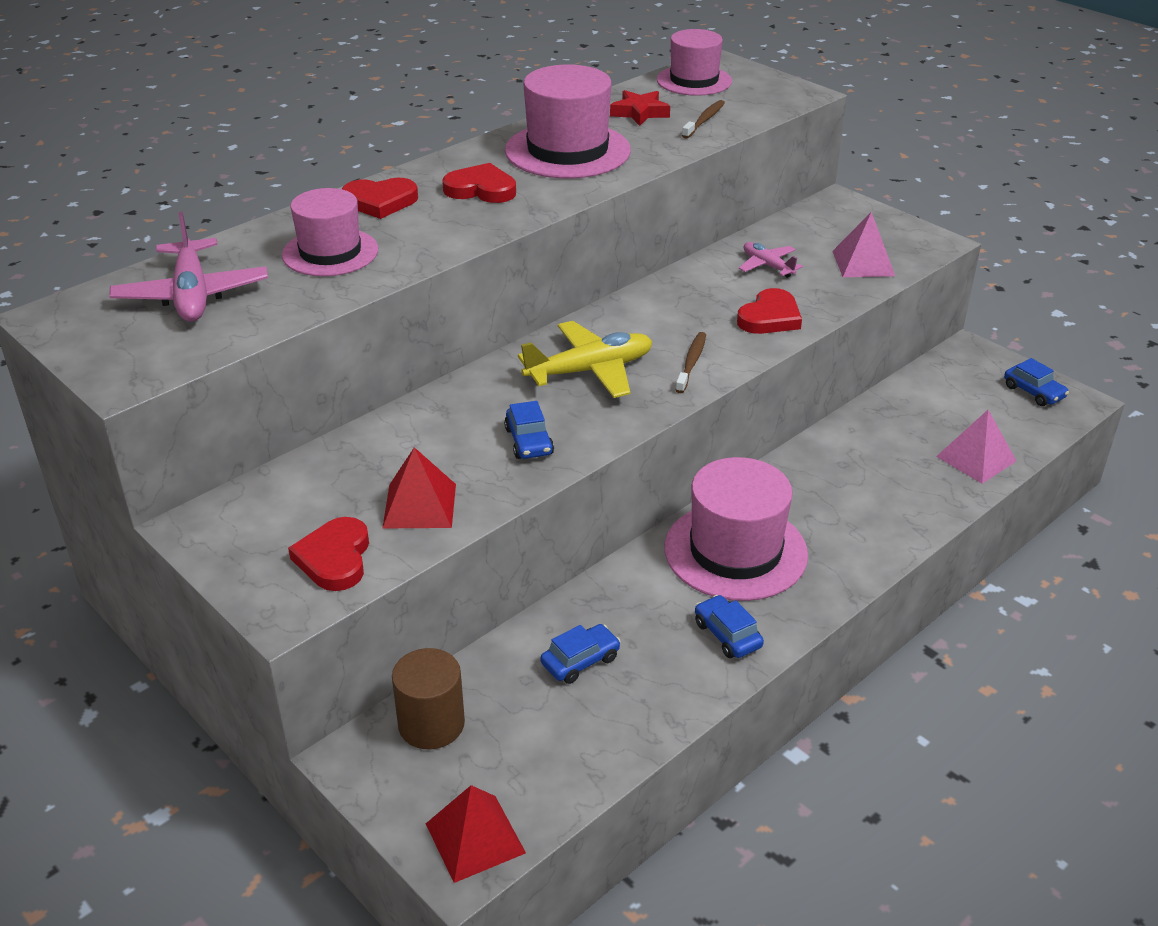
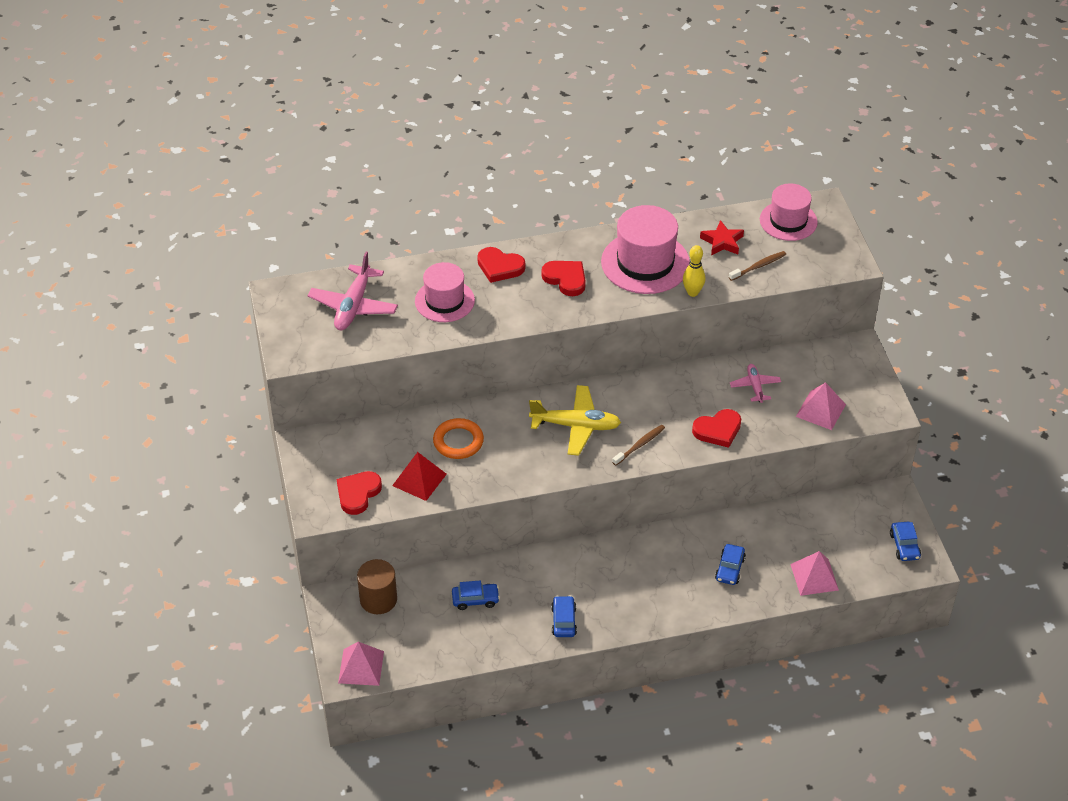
camera: 30 degrees right, 10 degrees up
red pyramid [426,785,526,883] -> pink pyramid [338,642,384,686]
blue car [504,401,554,459] -> blue car moved to [715,544,746,585]
pink hat [664,457,808,601] -> none
none -> orange ring [433,418,484,459]
none -> yellow bowling pin [683,245,705,297]

